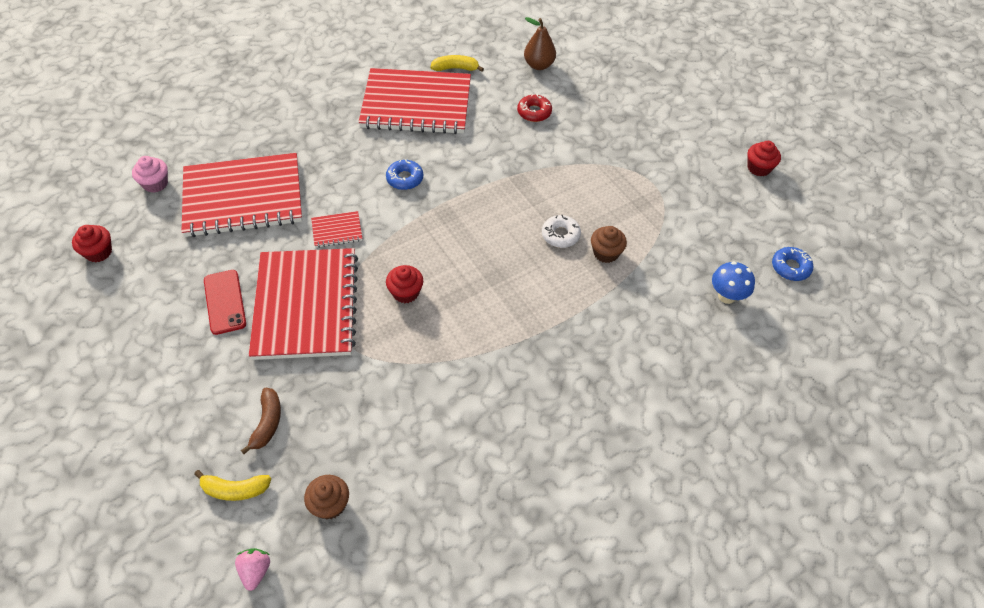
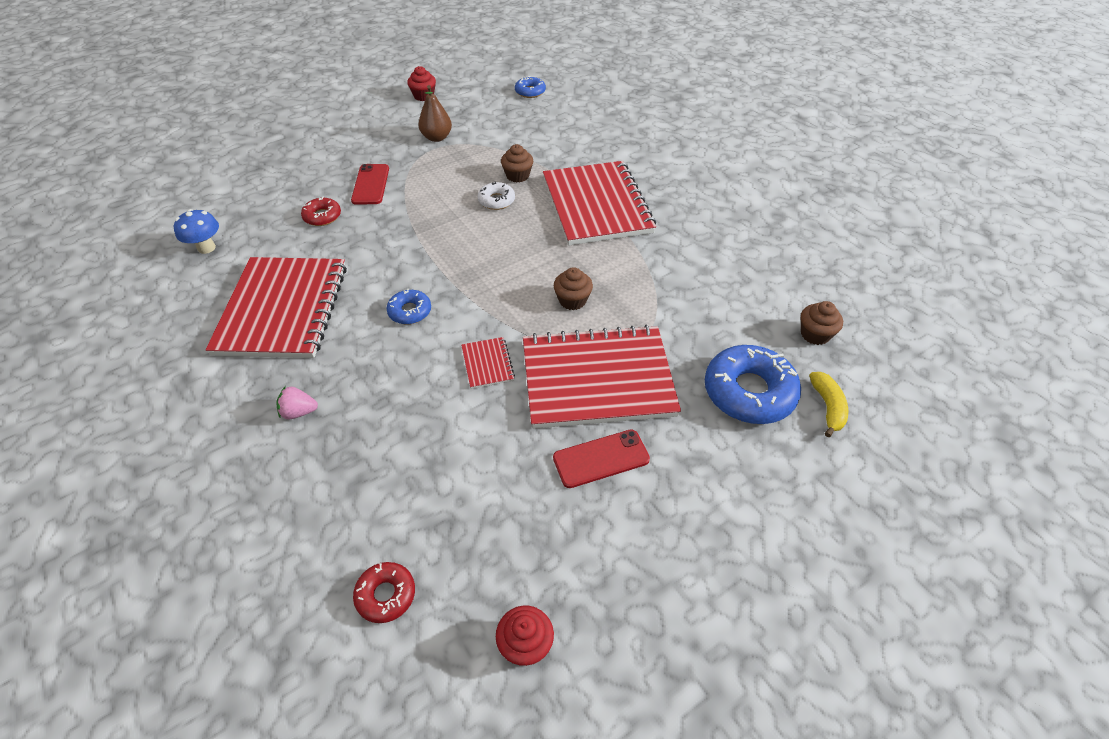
camera: 90 degrees left, 5 degrees down
pink cupcake [132,156,168,193] -> red donut [353,562,415,623]
red notebook [182,153,302,237] -> red notebook moved to [543,161,656,245]
pink strawberry [235,548,270,591] -> pink strawberry moved to [276,386,318,419]
brown banana [241,388,281,454] -> blue donut [705,345,801,424]
red cupcake [386,265,423,303] -> brown cupcake [554,267,593,310]
yellow banana [430,55,484,72] -> none
brown pear [524,17,556,70] -> brown pear moved to [418,85,452,142]
blue mushroom [712,261,755,304] -> blue mushroom moved to [174,209,219,254]
none -> red phone [351,164,389,205]

